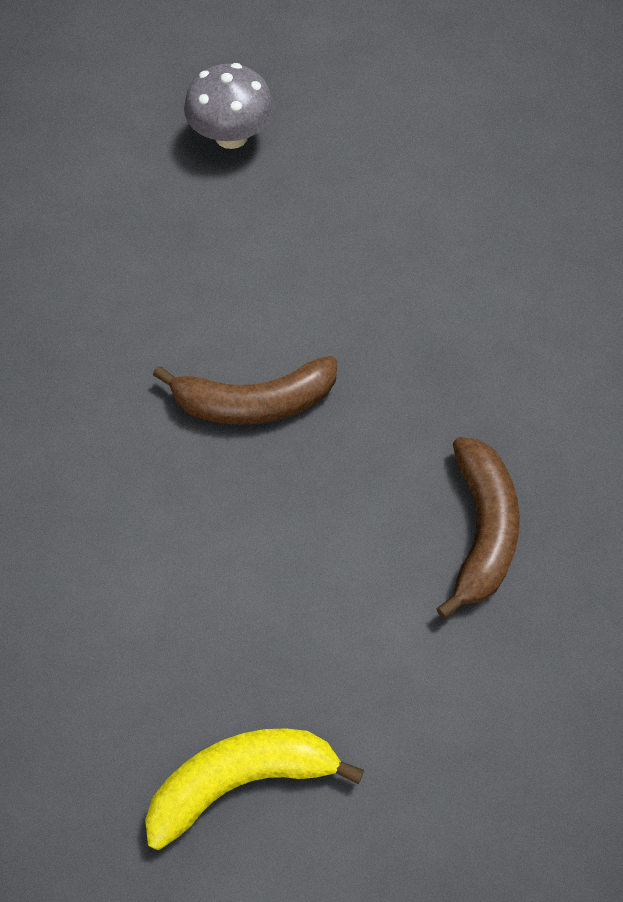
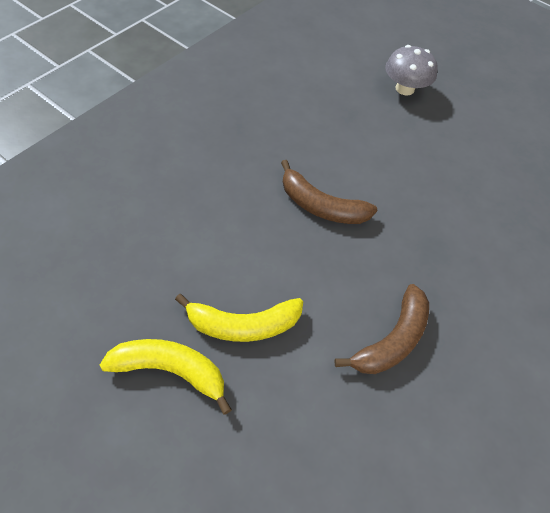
camera: 30 degrees right, 5 degrees down
none -> yellow banana [175,294,303,342]

